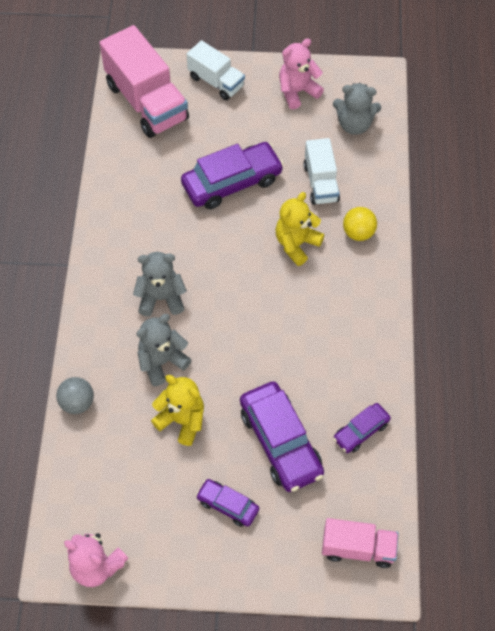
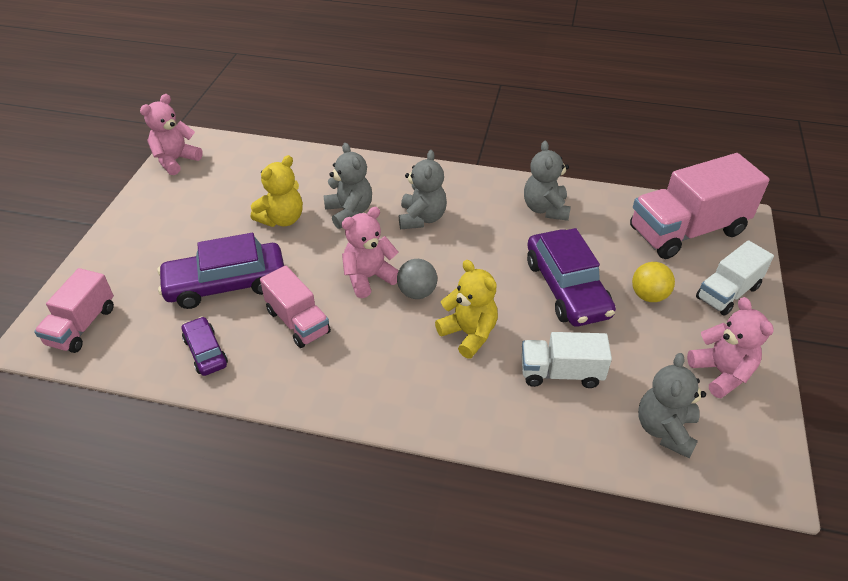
camera: 100 degrees right, 15 degrees down
grey ball [56,377,94,414] -> grey ball moved to [397,259,437,299]
purple car [196,479,259,527] -> none
yellow ball [343,207,377,241] -> yellow ball moved to [632,262,675,302]
none -> pink truck [260,266,331,348]
none -> pink teddy bear [342,207,399,298]
none -> grey teddy bear [524,141,571,221]

